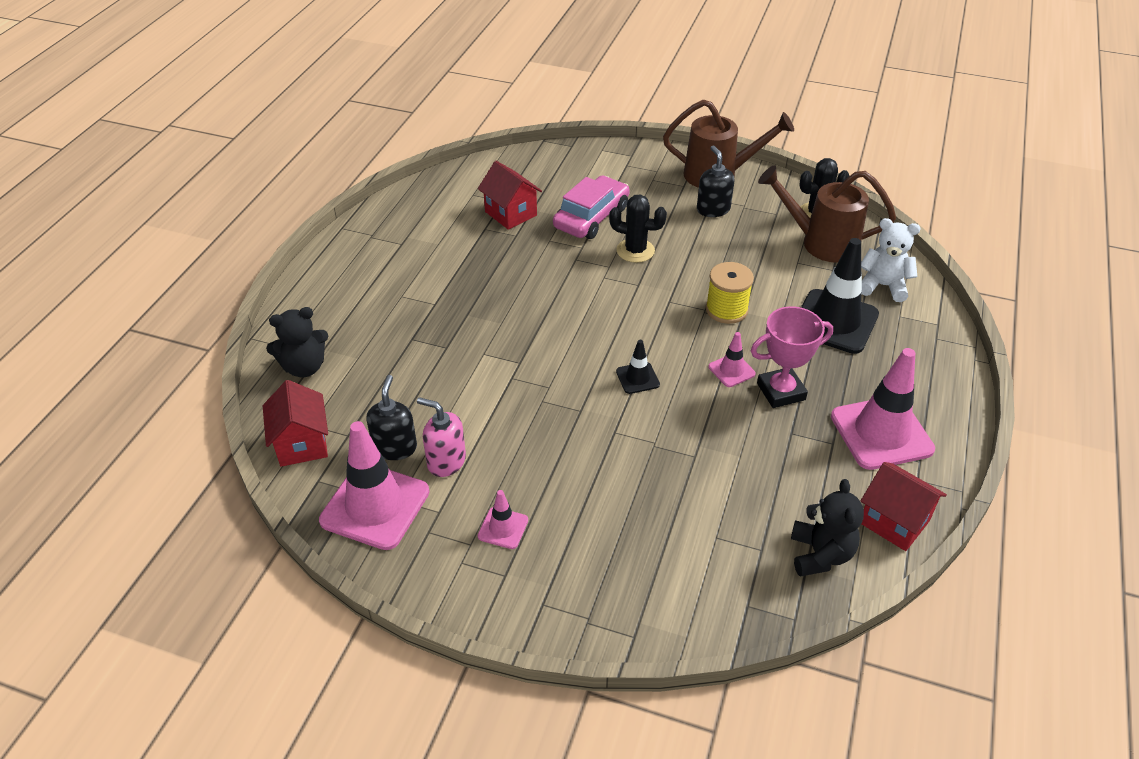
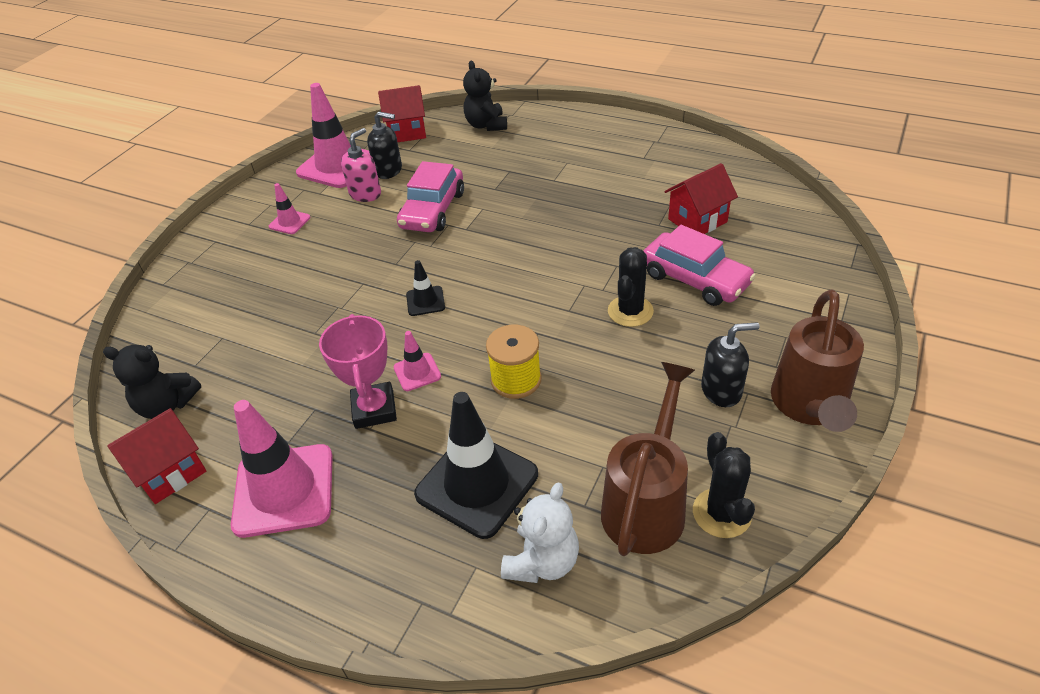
camera: 100 degrees right, 0 degrees up
none -> pink car [397,161,464,232]

